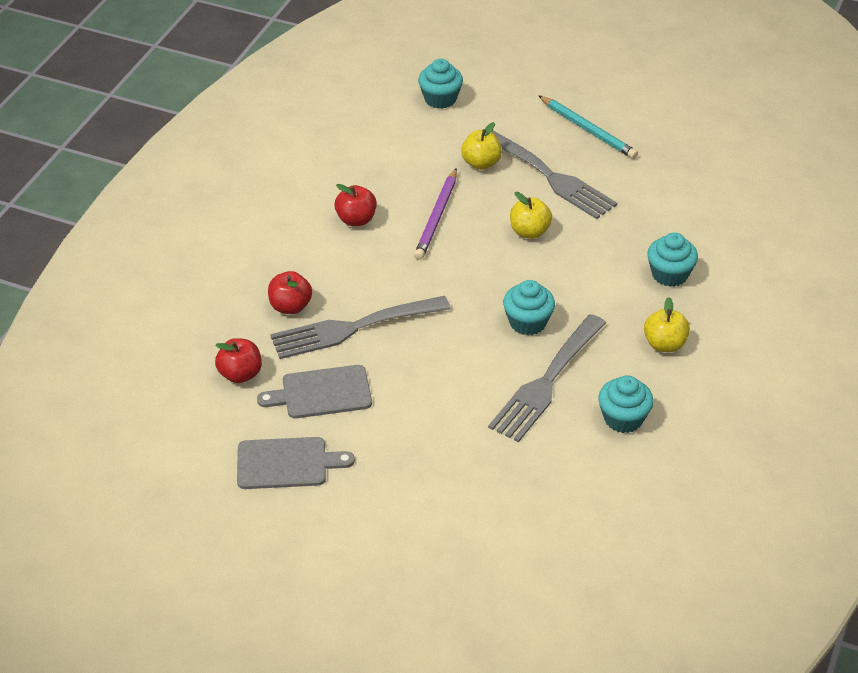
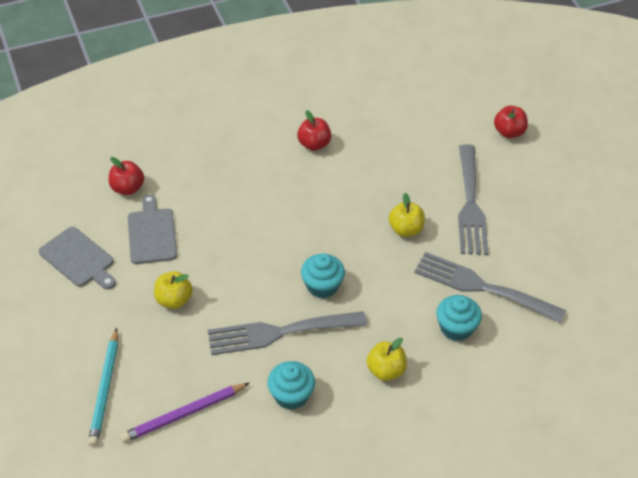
camera: 45 degrees right, 5 degrees up
grey cutting board [257,365,372,418] -> grey cutting board turned 45 degrees clockwise [128,194,177,264]
red apple [268,271,312,314] -> red apple moved to [494,106,528,138]
grey fork [270,296,451,359] -> grey fork moved to [414,252,566,323]
purple pencil [414,168,457,260] -> purple pencil moved to [120,383,250,443]
turquoise cupcake [418,59,463,109] -> none
yellow apple [461,122,502,170] -> yellow apple moved to [154,271,193,309]
turquoise pencil [538,95,638,159] -> turquoise pencil moved to [88,328,118,446]

